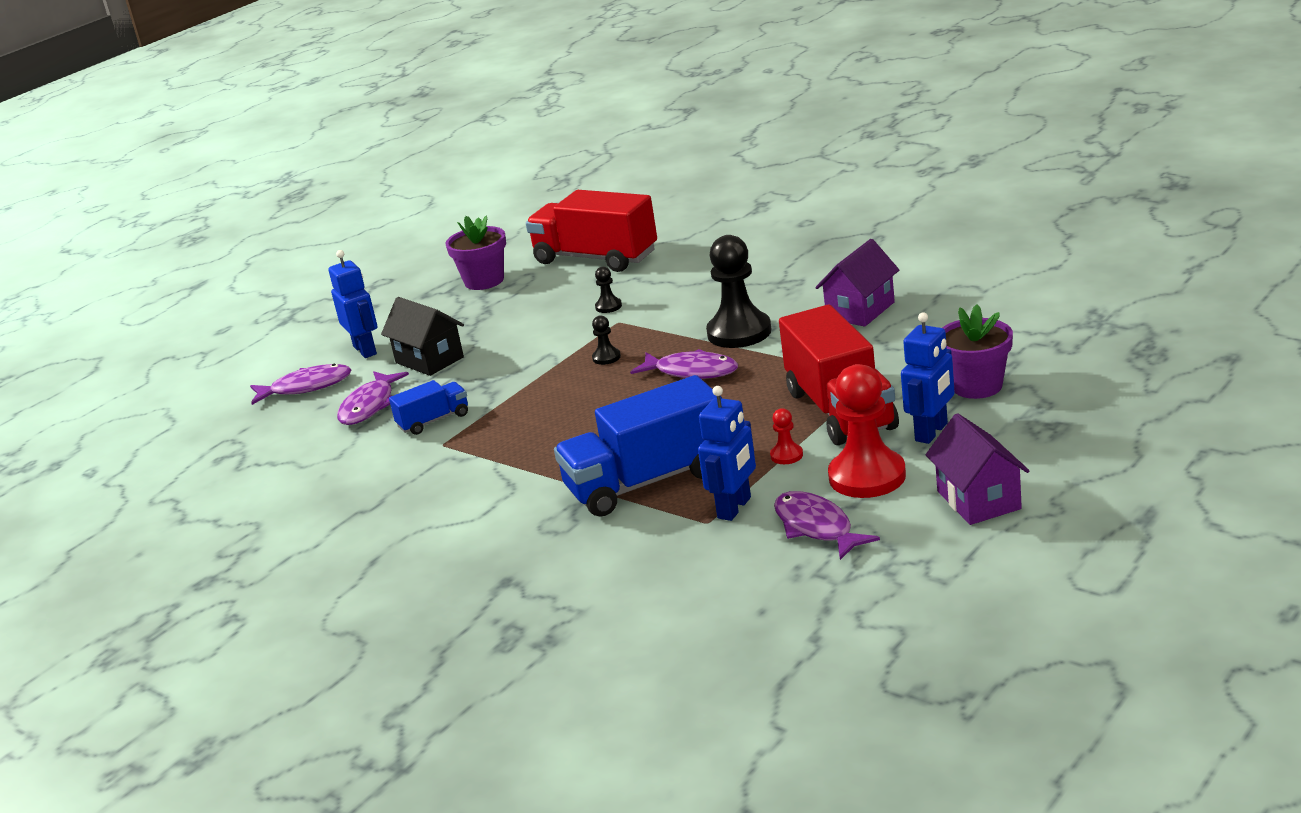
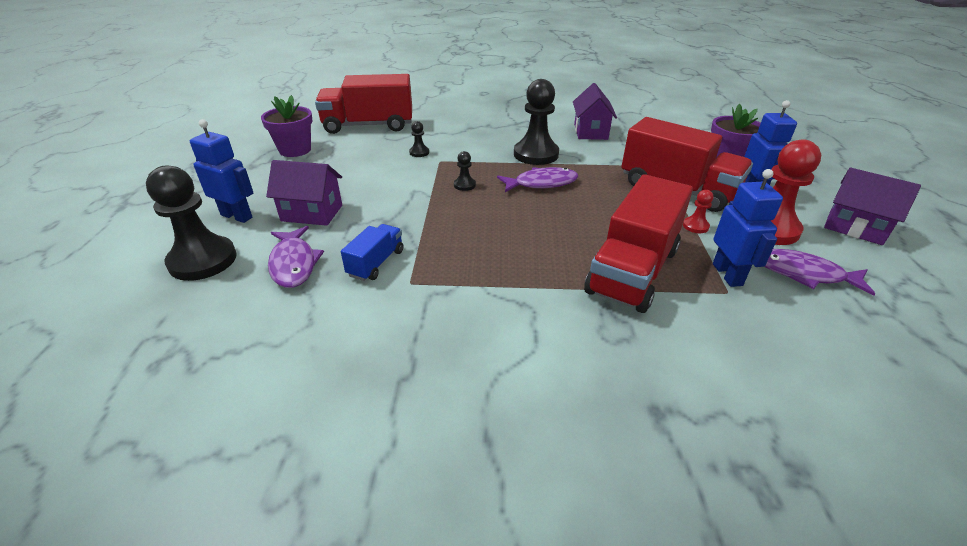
camera: 40 degrees left, 10 degrees up
purple fish [250,364,352,405] -> black pawn [146,165,237,281]
black house [381,297,464,376] -> purple house [266,160,342,226]
blue truck [554,375,722,517] -> red truck [584,174,693,313]

